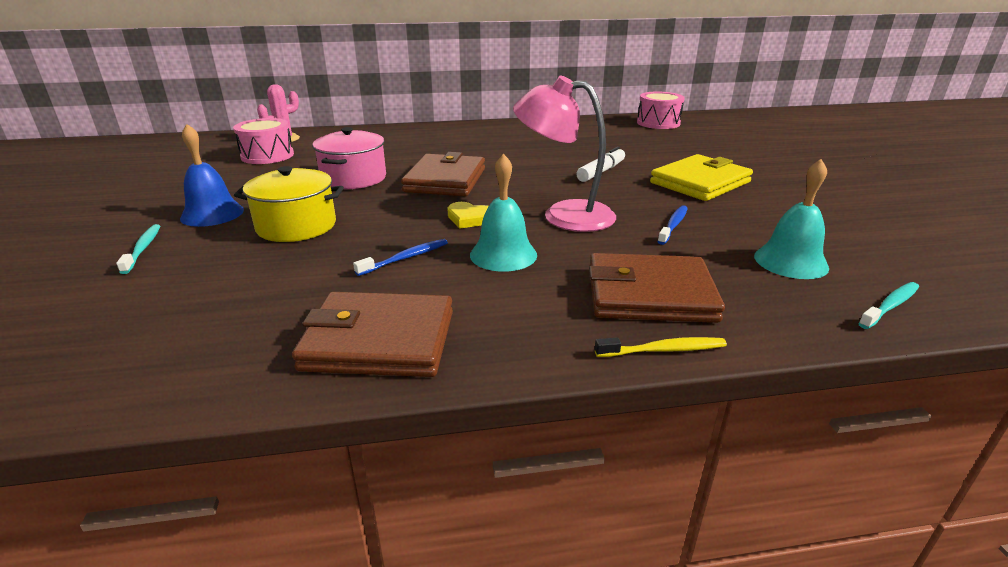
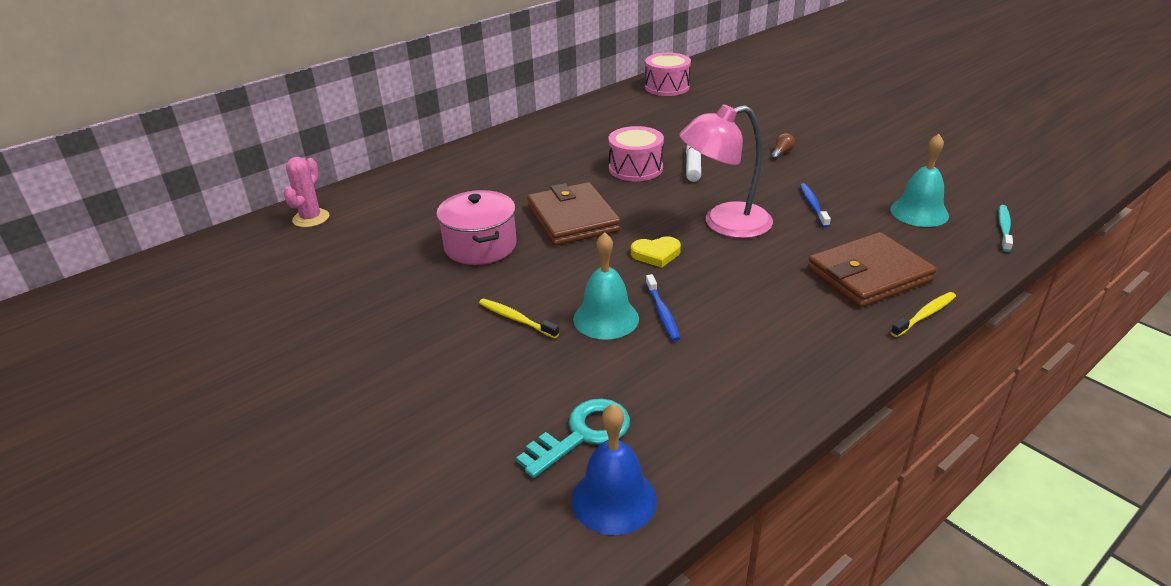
camera: 30 degrees left, 5 degrees up
turquoise toothbrush [116,224,160,274] -> none
blue bell [180,124,244,227] -> blue bell moved to [572,404,657,535]
pink drum [233,118,294,164] -> pink drum moved to [608,126,664,181]
yellow pot [234,166,344,242] -> yellow toothbrush [479,299,559,339]
brown wallet [292,292,453,377] -> none
blue toothbrush [353,239,448,276] -> blue toothbrush turned 150 degrees clockwise [646,274,680,341]
turquoise bell [470,154,537,272] -> turquoise bell moved to [573,232,639,340]
yellow wallet [650,154,753,201] -> brown light bulb [771,133,795,160]
none -> turquoise key [516,398,630,478]

